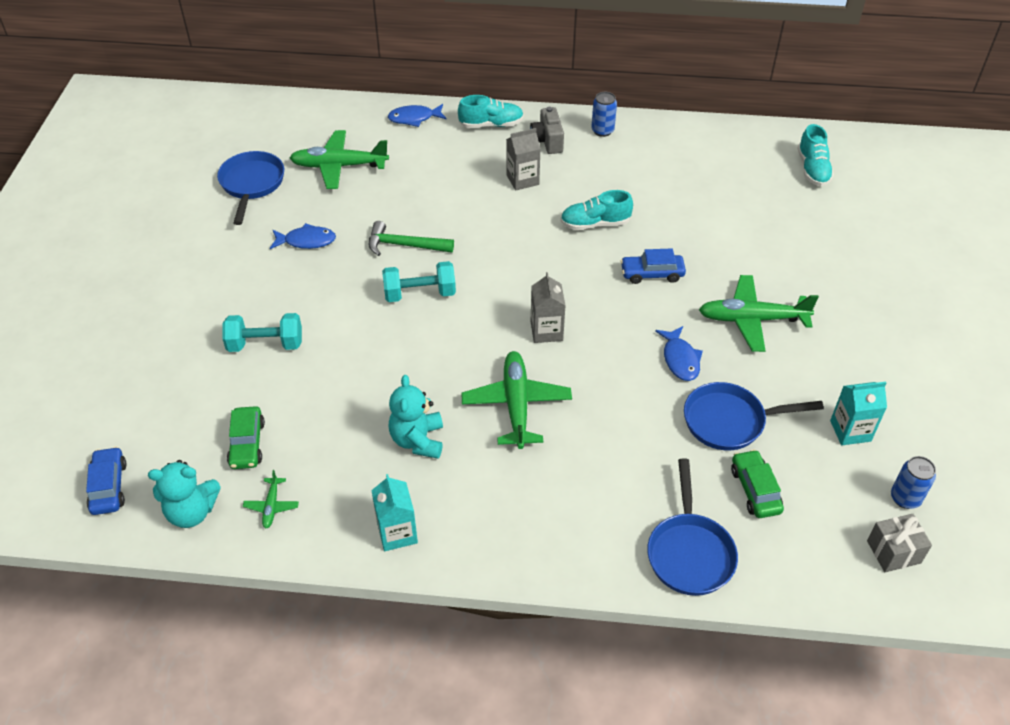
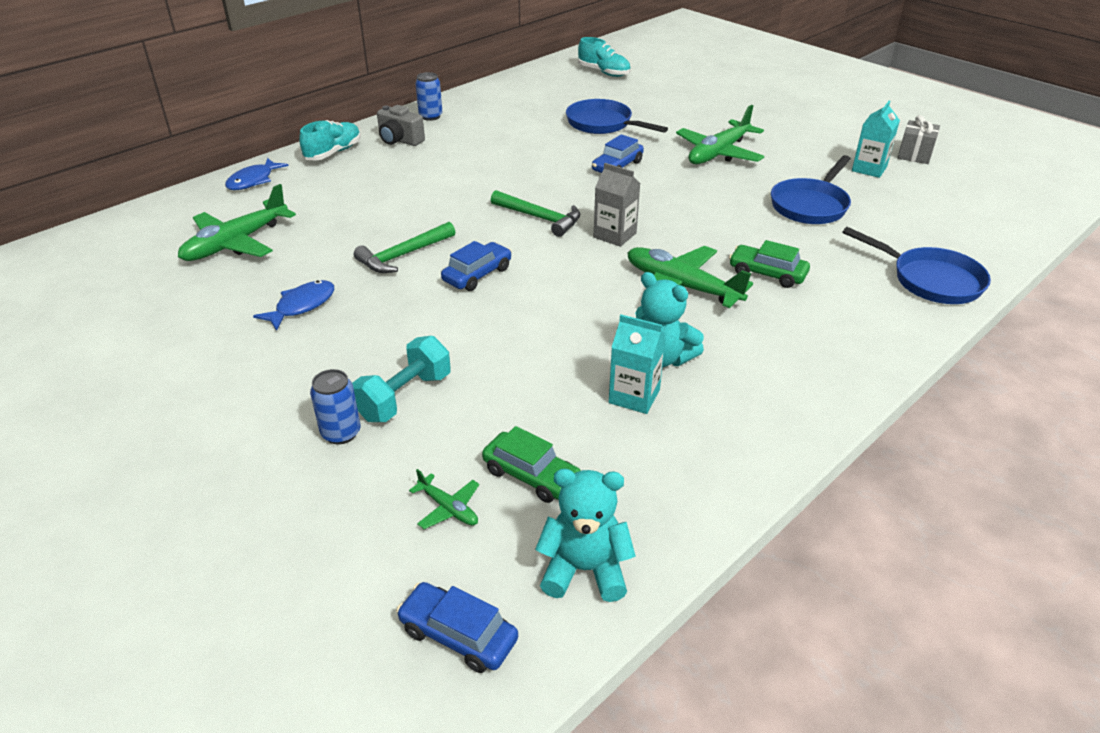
camera: 50 degrees left, 10 degrees down
turquoise teddy bear [148,460,221,528] -> turquoise teddy bear turned 120 degrees counterclockwise [535,469,636,602]
blue pan [217,151,284,225] -> blue pan moved to [566,99,668,134]
green plane [243,470,299,528] -> green plane moved to [409,469,479,529]
turquoise carton [371,474,418,551] -> turquoise carton moved to [609,315,666,414]
turquoise dumbbell [382,261,456,302] -> blue car [441,241,512,291]
grey carton [506,128,541,191] -> none
turquoise shoe [560,190,633,230] -> none
blue fish [655,326,703,381] -> none
green car [731,450,784,518] -> green car moved to [729,240,810,288]
grey gift [867,514,932,572] -> grey gift moved to [897,115,940,164]
blue can [891,456,936,509] -> blue can moved to [310,369,361,444]
none -> green hammer [491,190,580,237]

